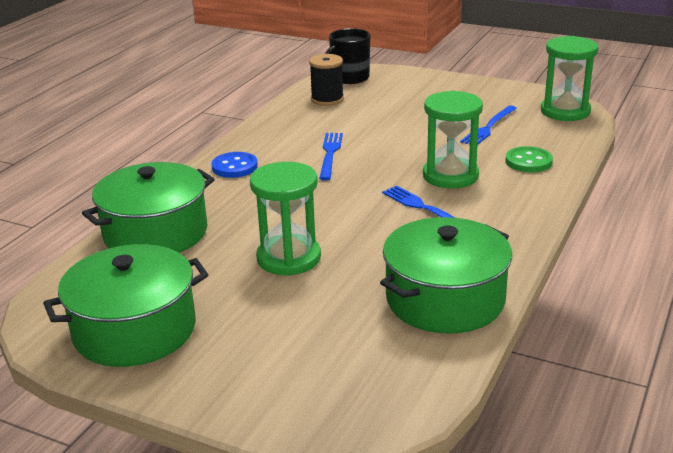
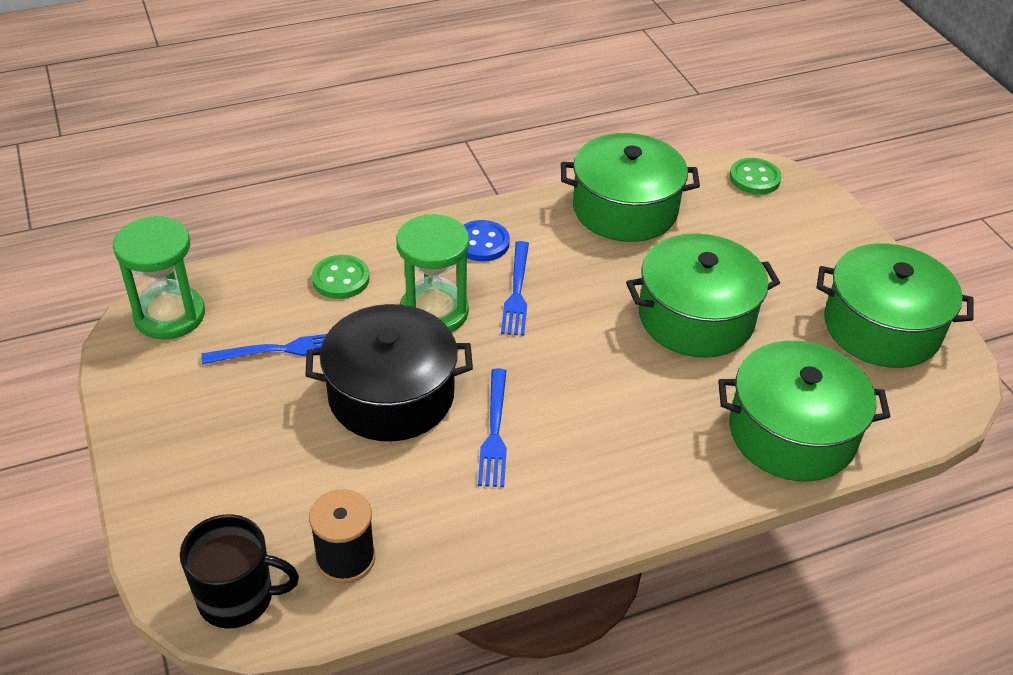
camera: 140 degrees left, 15 degrees up
blue button [211,152,258,178] -> blue button moved to [463,220,510,261]
green hourglass [250,162,321,276] -> green pot [626,233,780,358]
blue fork [319,133,343,181] -> blue fork turned 45 degrees counterclockwise [478,368,507,487]
none -> black pot [305,304,473,441]
none -> green button [729,158,782,195]

